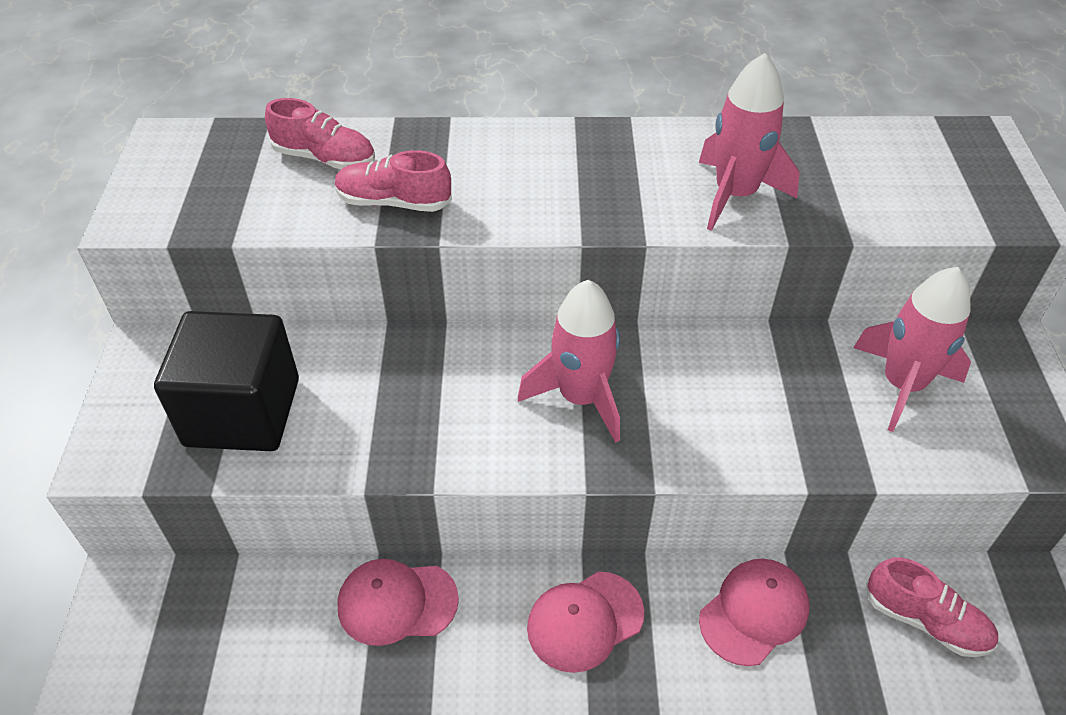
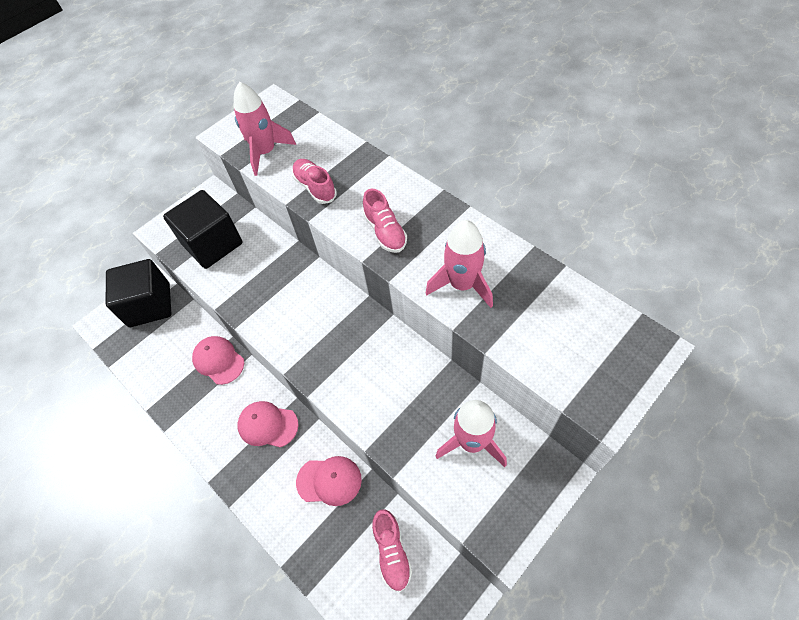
camera: 50 degrees right, 10 degrees up
pink shoe [265,98,375,169] -> pink shoe moved to [363,189,407,253]
pink rocket [518,280,620,443] -> pink rocket moved to [234,82,296,176]
none -> black cube [106,259,172,327]

